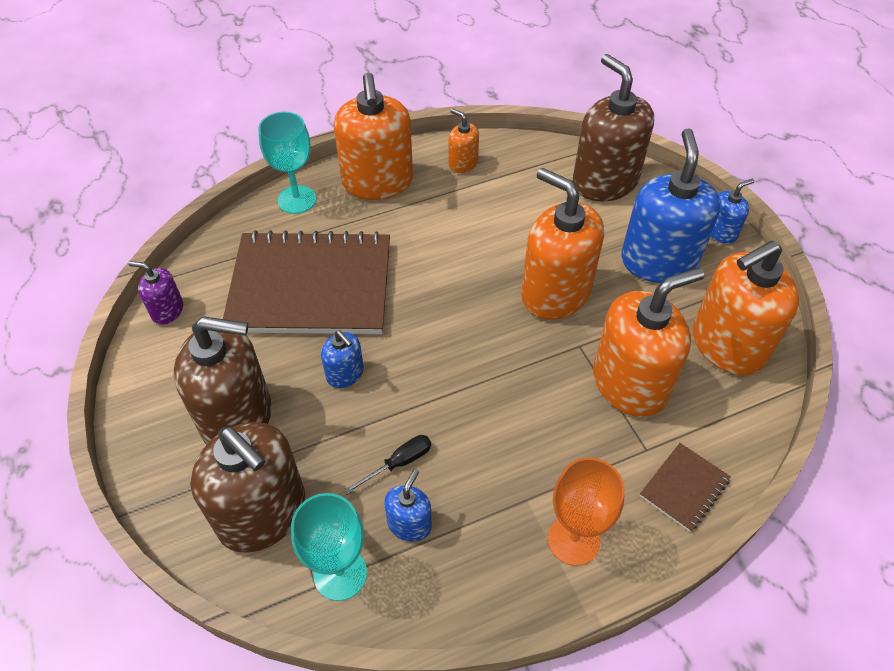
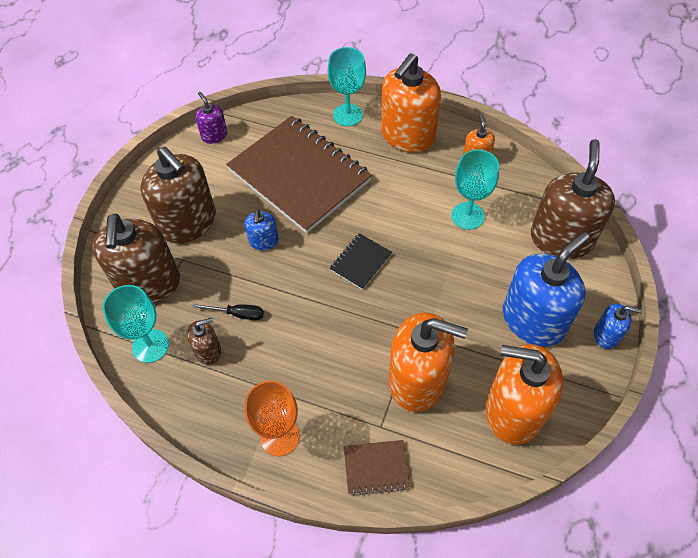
camera: 45 degrees right, 5 degrees up
blue soap dispenser [384,469,432,542] -> brown soap dispenser [187,318,221,365]
orange soap dispenser [521,168,604,320] -> none
none -> black notebook [329,233,392,290]
none -> turquoise goblet [451,149,499,230]

